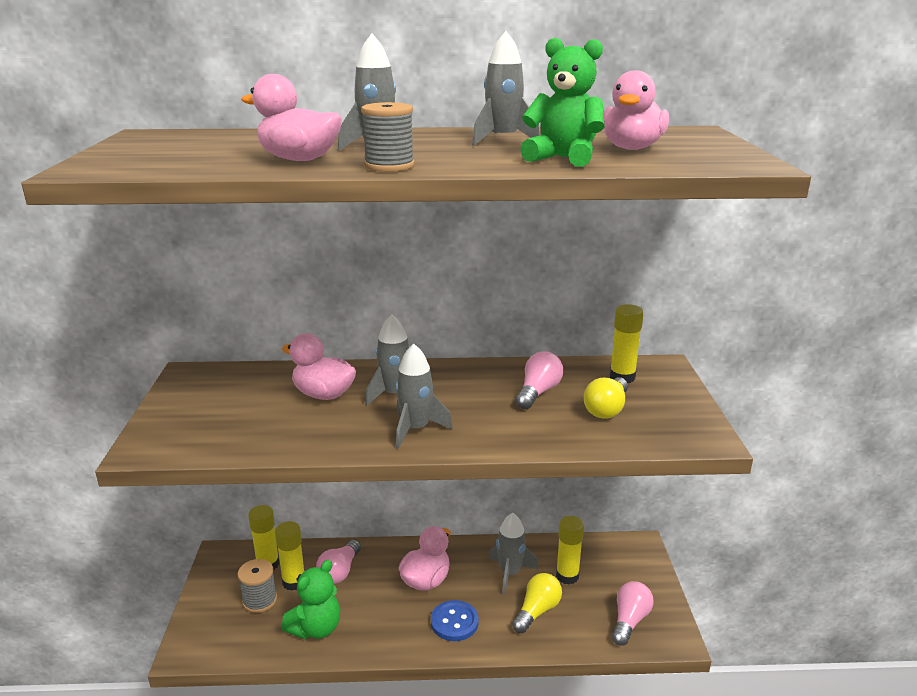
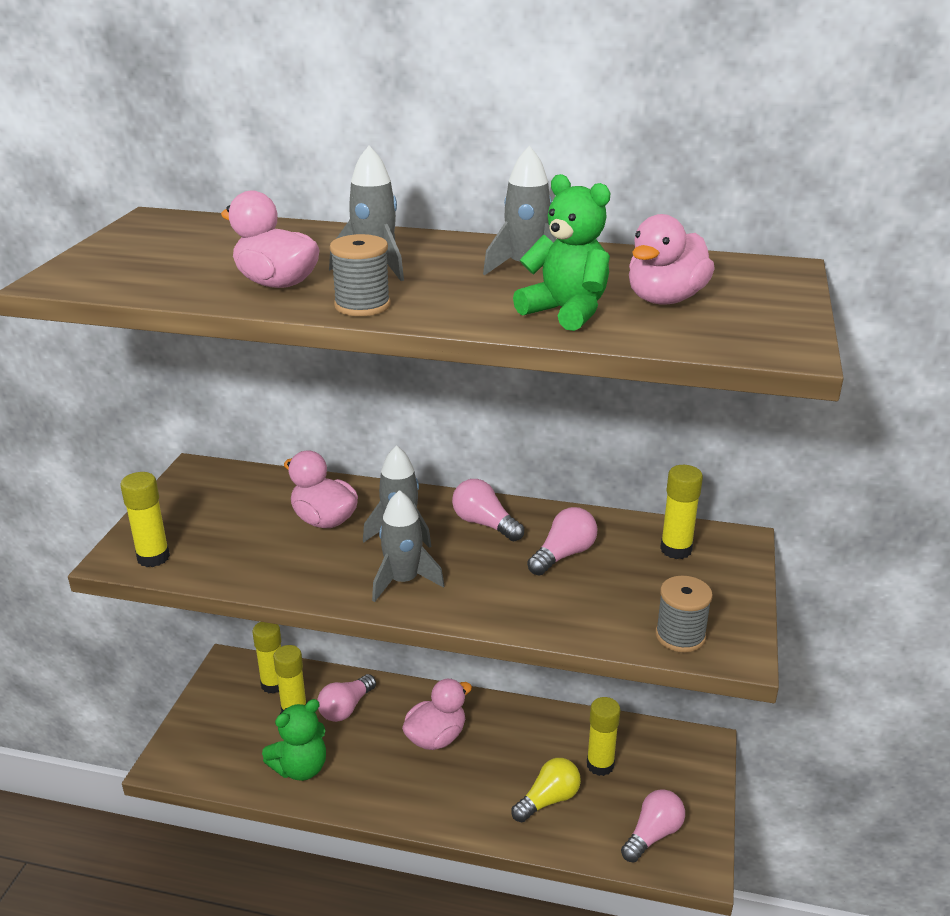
camera: 15 degrees right, 5 degrees up
grey spool [237,559,277,613] -> grey spool moved to [655,576,713,652]
blue button [431,600,479,641] -> none
grey rocket [489,513,538,594] -> none
yellow light bulb [584,377,628,419] -> none
none -> yellow glue stick [120,472,170,567]
none -> pink light bulb [452,479,524,541]

